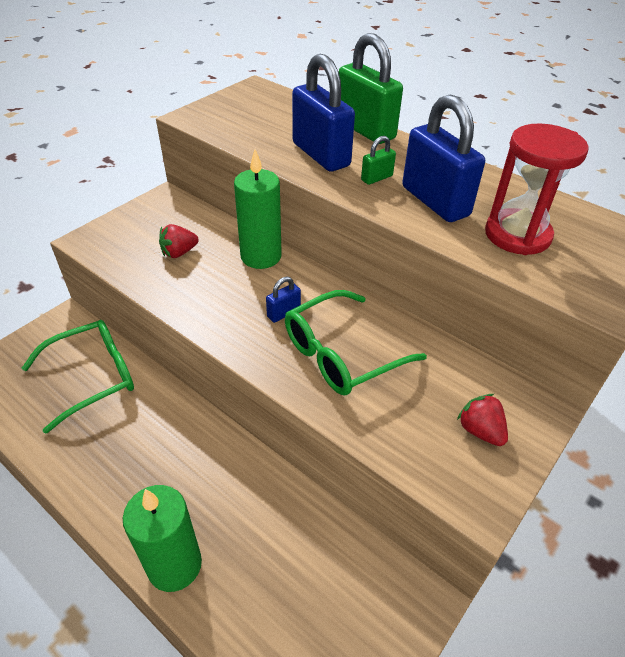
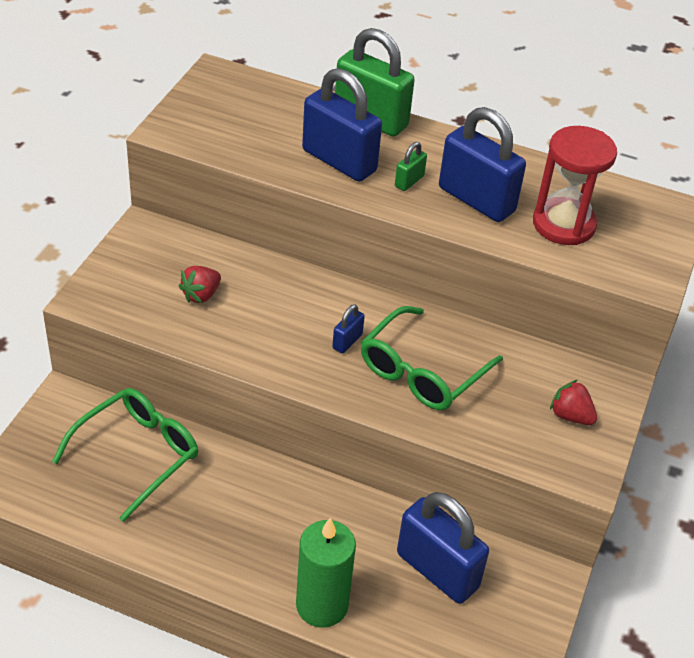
camera: 20 degrees left, 0 degrees up
green candle [234,149,282,269] -> none
none -> blue padlock [397,492,489,604]

